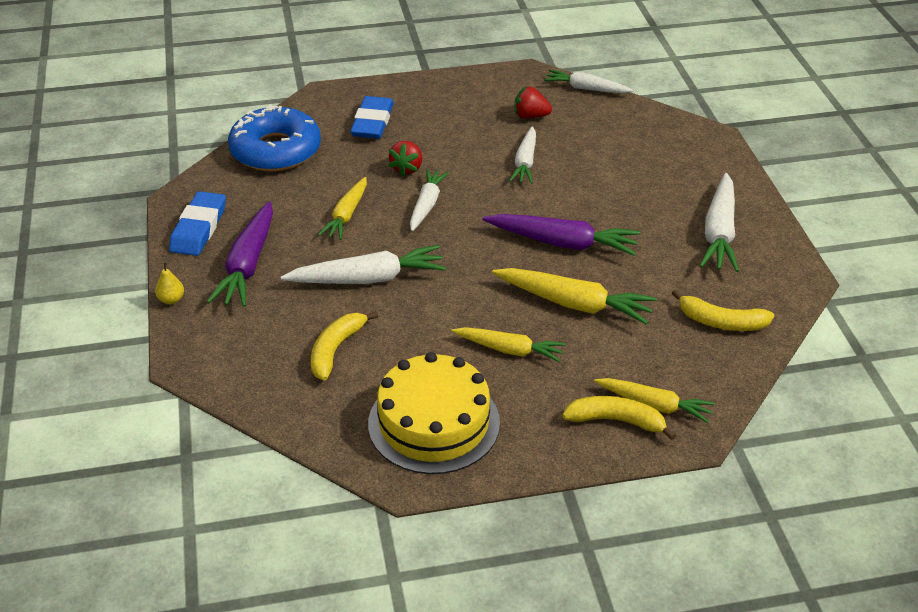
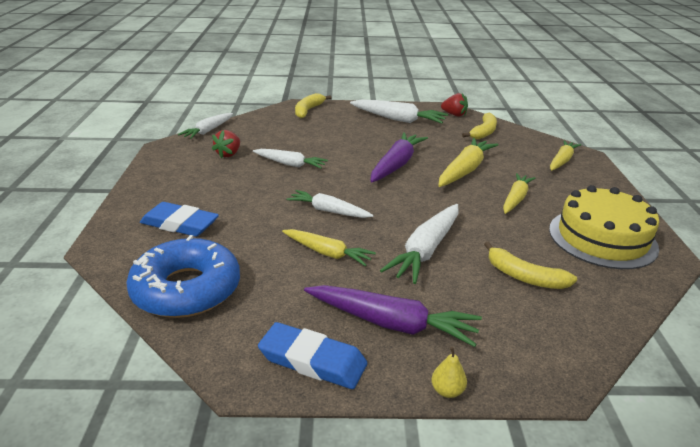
camera: 80 degrees left, 10 degrees down
white carrot [281,245,446,284] -> white carrot turned 150 degrees counterclockwise [380,204,459,284]
red strawberry [388,141,422,177] -> red strawberry moved to [441,93,468,117]
yellow banana [562,396,676,440] -> yellow banana moved to [295,93,332,118]

